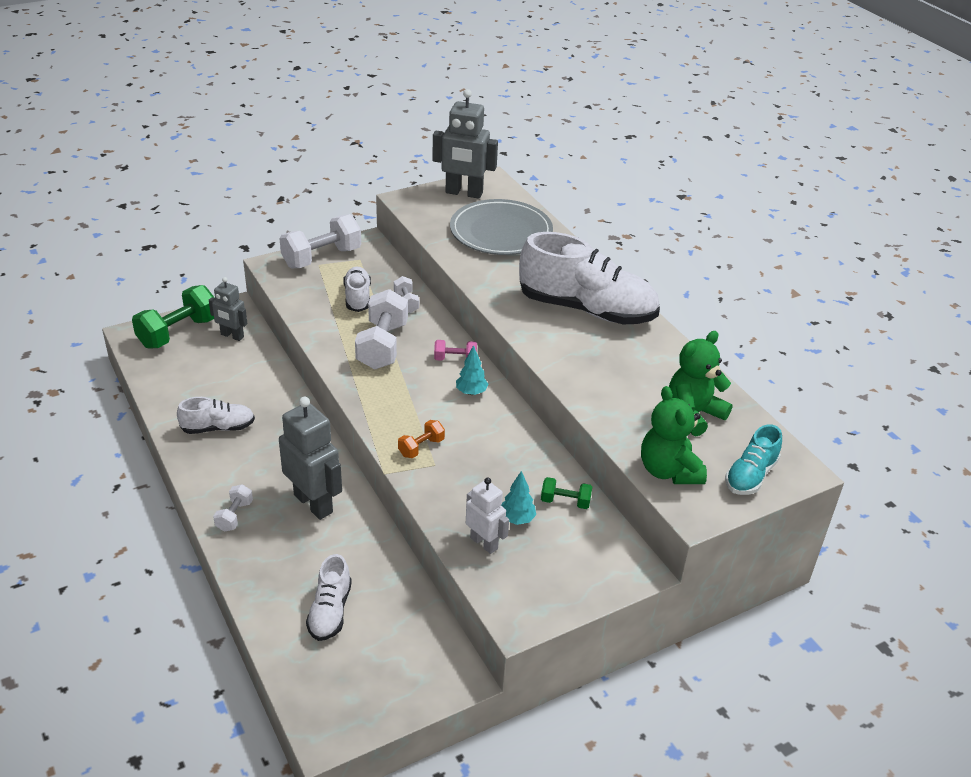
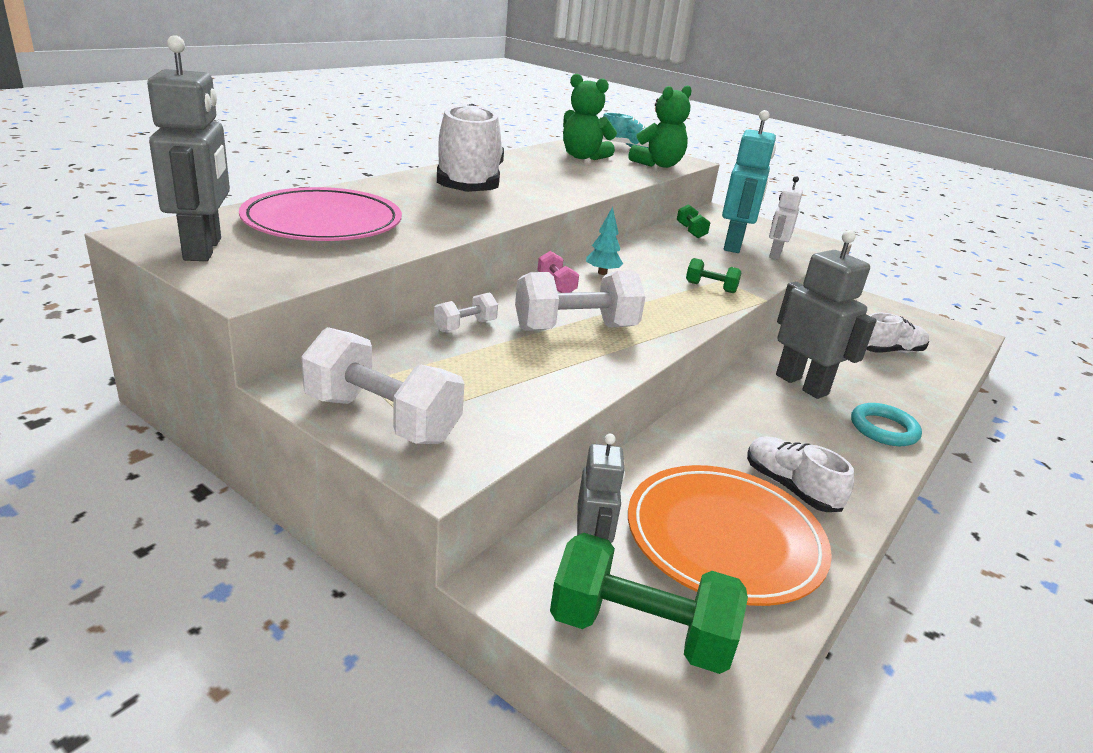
camera: 115 degrees left, 10 degrees down
white dumbbell [213,484,253,532] -> turquoise ring [851,403,922,446]
grey robot [279,397,342,520] -> grey robot turned 120 degrees clockwise [776,230,877,399]
white shoe [343,267,371,312] -> none
orange dumbbell [398,420,445,458] -> green dumbbell [686,258,741,293]
grey plate [450,199,553,255] -> pink plate [239,187,402,241]
turquoise tree [501,471,536,525] -> turquoise robot [722,110,776,253]
none -> orange plate [628,465,832,606]

